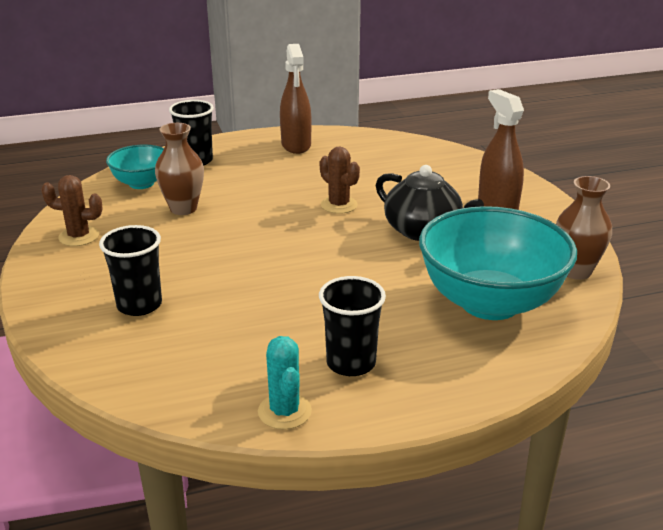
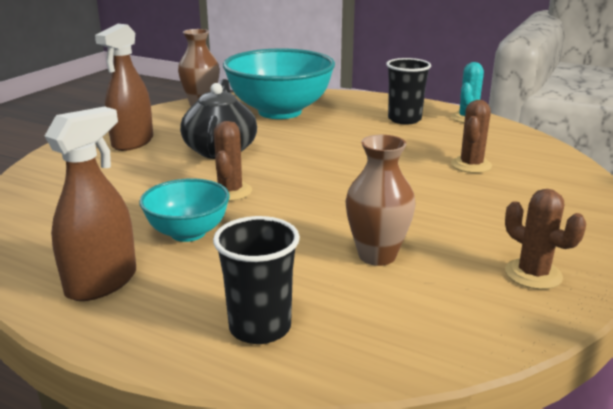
camera: 135 degrees left, 5 degrees down
black cup [99,225,162,316] -> none
turquoise bowl [106,145,164,189] -> turquoise bowl moved to [139,178,230,242]
none -> brown cactus [451,100,492,173]

